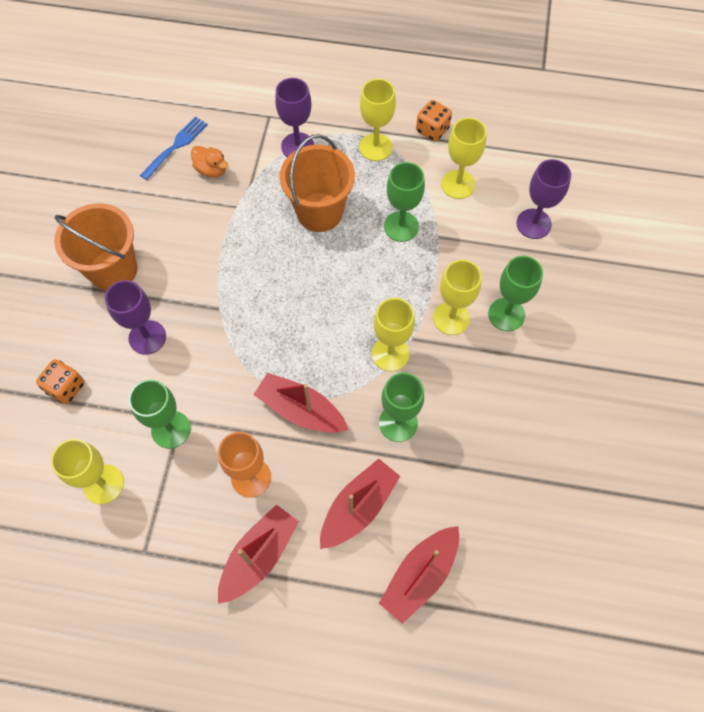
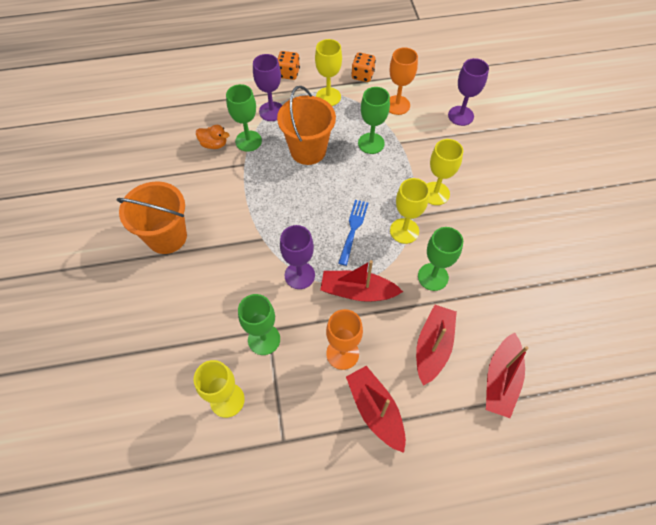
camera: 20 degrees left, 5 degrees down
orange dice [36,359,85,404] -> orange dice moved to [278,51,300,80]
purple goblet [105,280,166,355] -> purple goblet moved to [280,225,315,289]
blue fork [140,117,208,180] -> blue fork moved to [338,200,369,266]
red boat [218,504,299,604] -> red boat turned 45 degrees counterclockwise [346,366,406,453]
yellow goblet [441,118,487,199] -> orange goblet [389,47,418,115]
green goblet [488,256,543,331] -> green goblet moved to [226,84,262,152]

